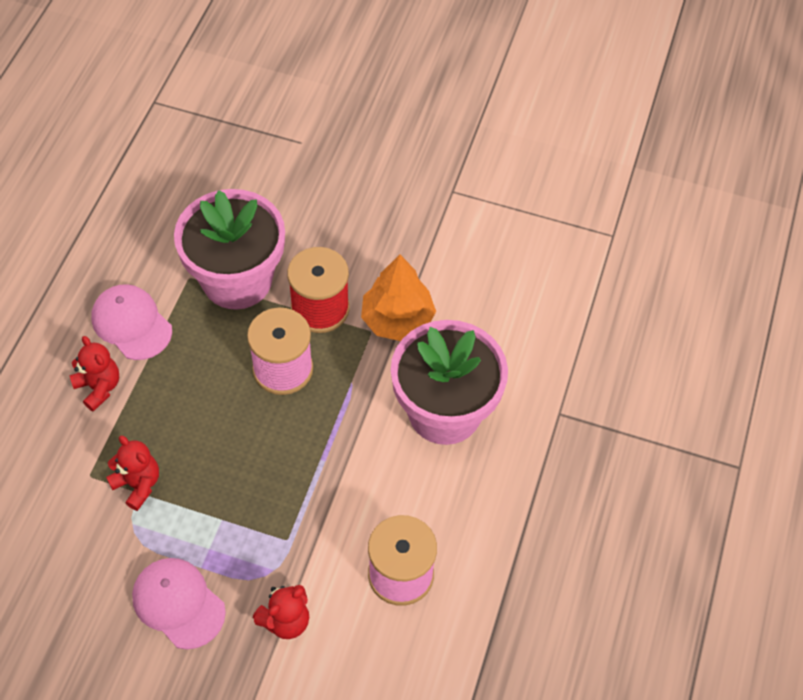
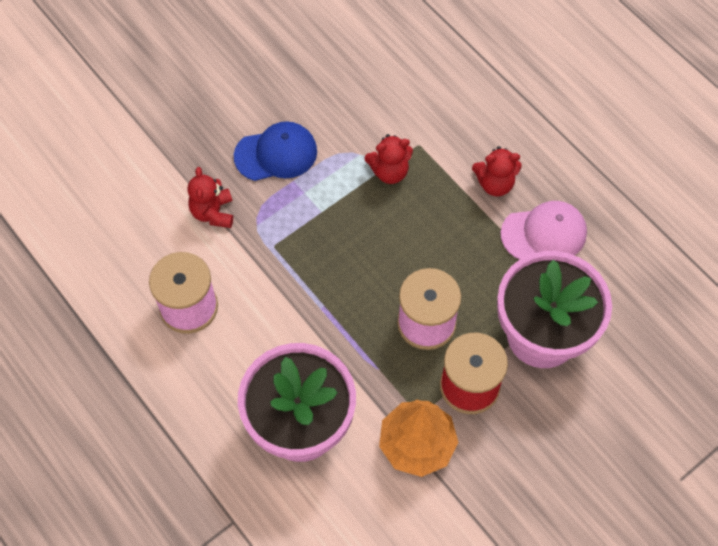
camera: 125 degrees right, 5 degrees up
pink cap [132,558,226,649] -> blue cap [234,121,317,181]

